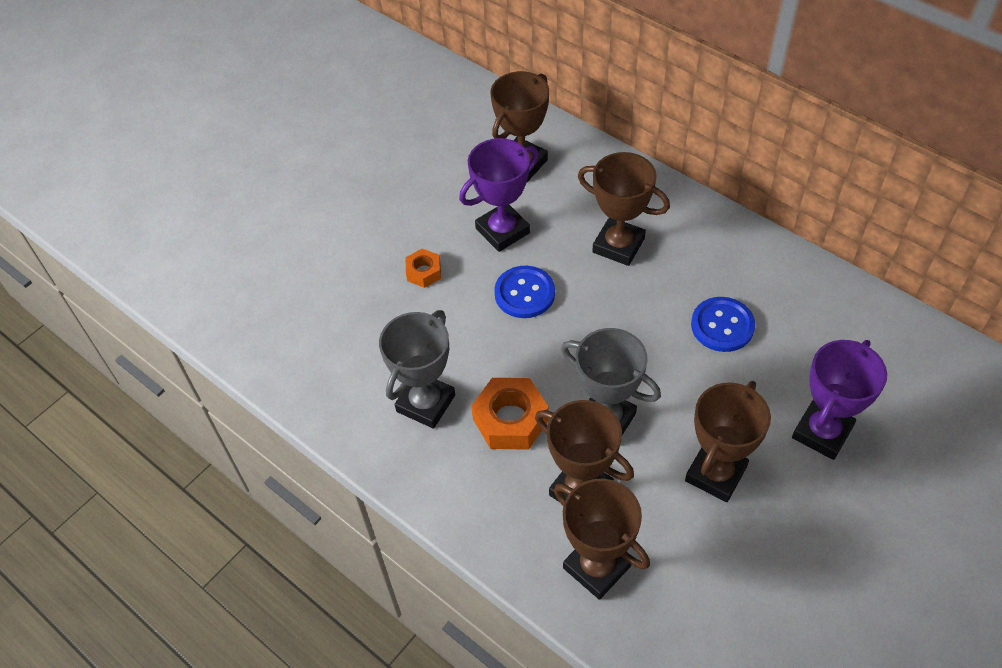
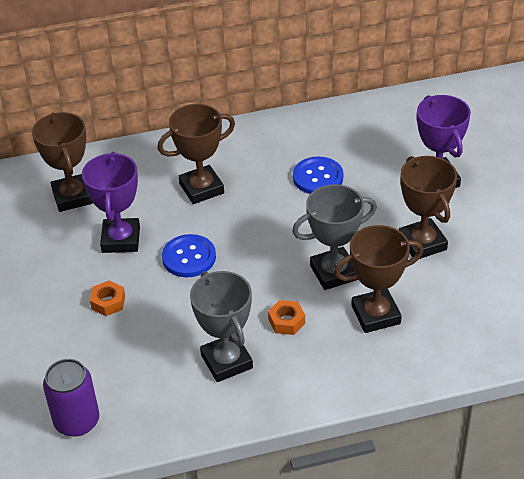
camera: 55 degrees left, 10 degrees down
orange nut [471,378,549,450] -> orange nut [268,300,305,335], size x0.57
brown trophy [554,479,650,600] -> none
none -> purple can [43,359,99,437]

